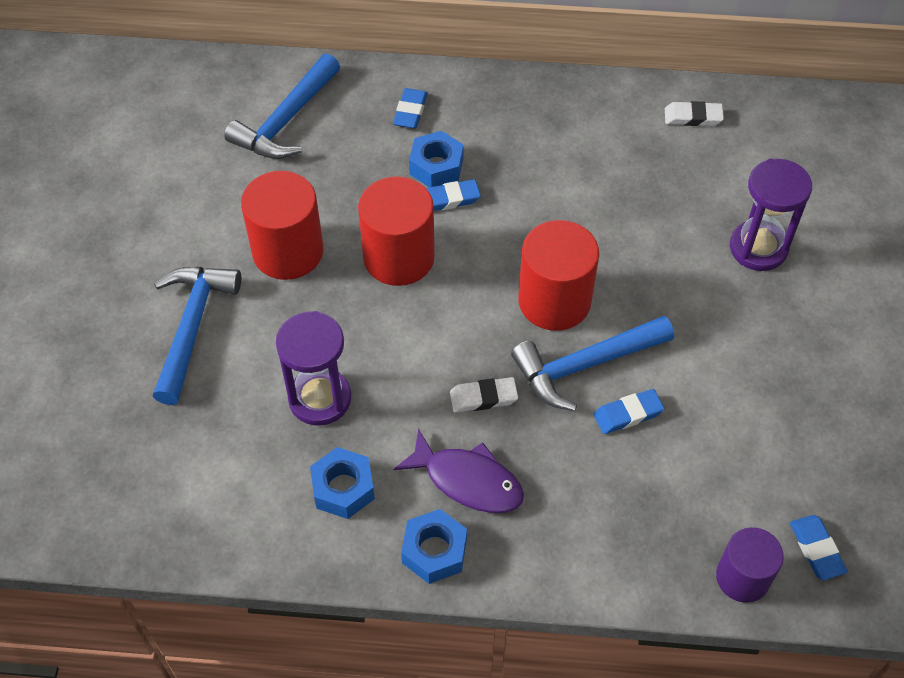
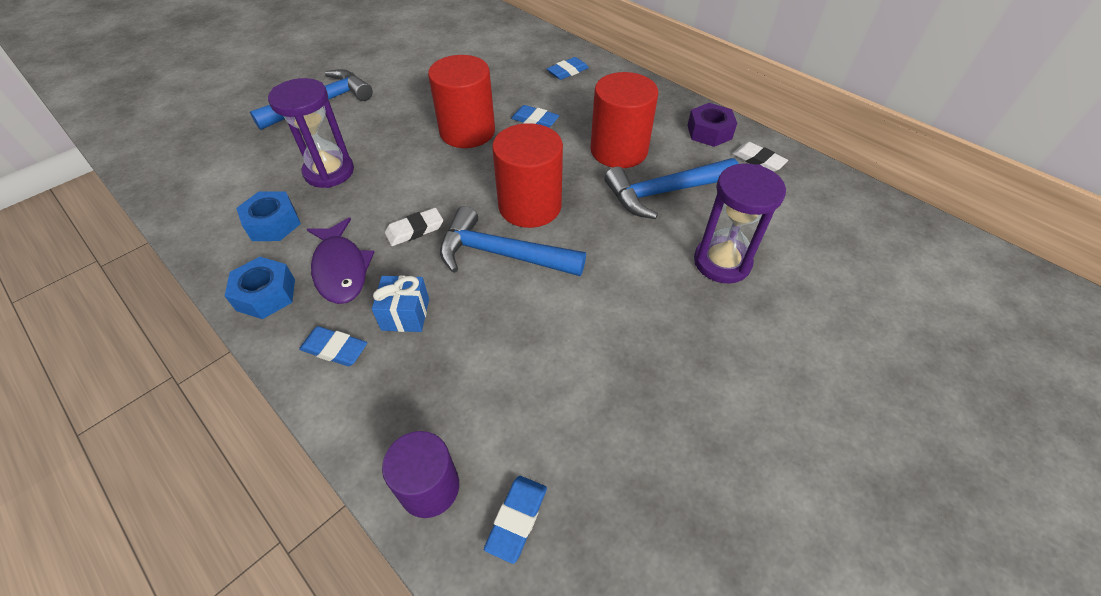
camera: 40 degrees right, 5 degrees down
blue hammer [224,53,340,159] -> blue hammer moved to [604,158,739,219]
red cylinder [241,171,323,280] -> red cylinder moved to [590,72,658,168]
blue nut [409,131,464,187] -> none
white eraser [450,377,518,413] -> white eraser turned 60 degrees counterclockwise [385,208,443,246]
blue eraser [594,389,664,434] -> blue eraser moved to [299,326,367,366]
none -> blue gift [372,275,429,332]
none -> purple nut [687,103,737,147]

